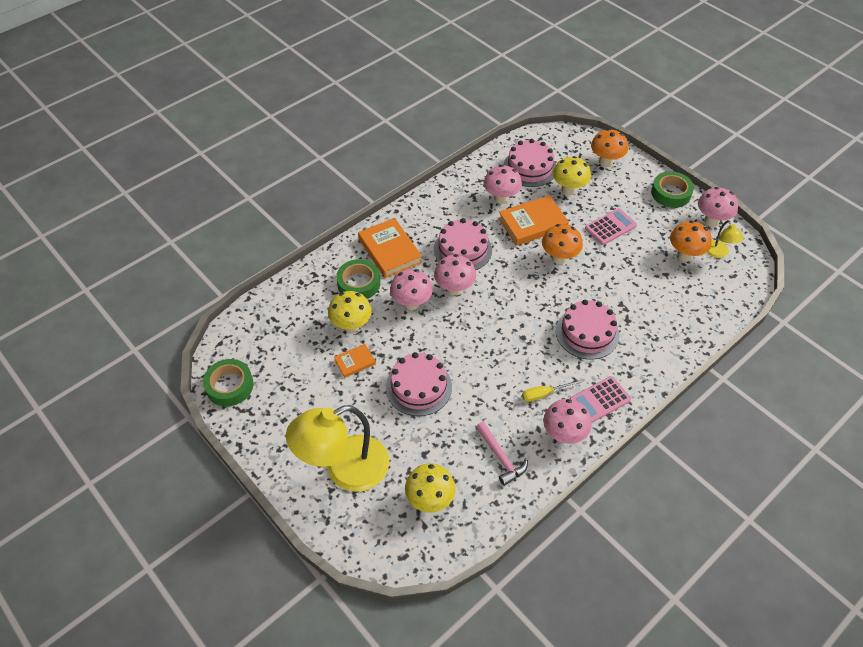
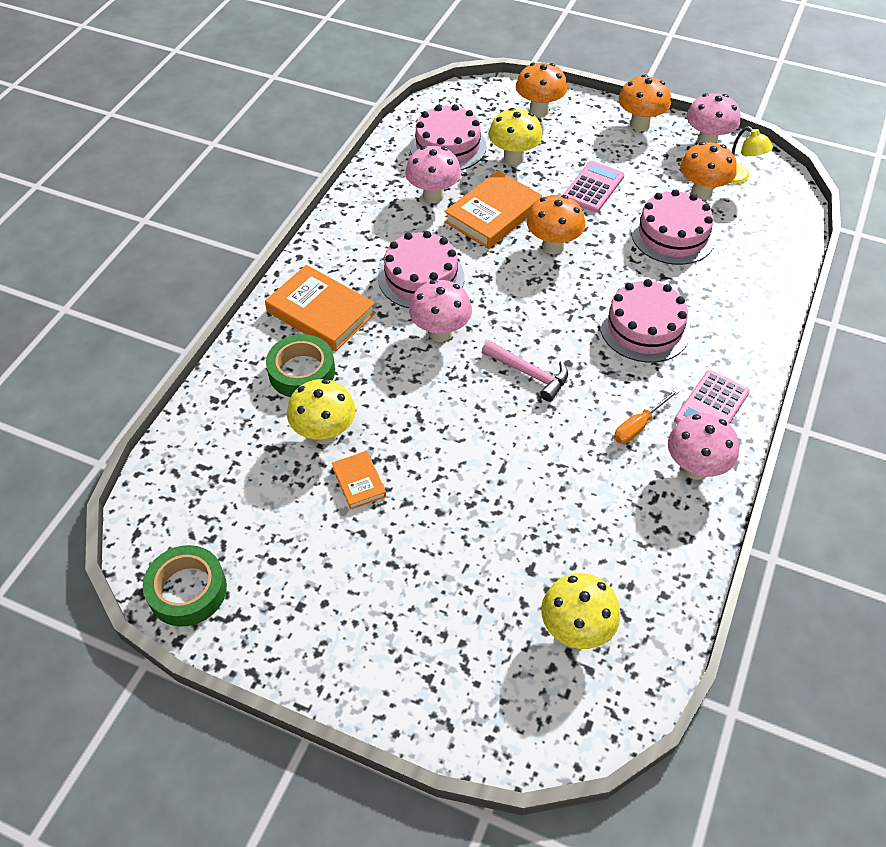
camera: 25 degrees left, 0 degrees up
yellow lamp [286,405,389,492] -> none
orange book [334,344,376,378] -> orange book turned 60 degrees counterclockwise [332,451,386,510]
pink cake [386,352,452,416] -> pink cake moved to [631,189,715,265]
pink mushroom [390,269,433,310] -> none
pink hammer [476,422,528,486] -> pink hammer moved to [482,340,568,402]
yellow screwdriver [522,379,582,402] -> orange screwdriver [614,388,679,444]
green tape [651,171,694,208] -> orange mushroom [618,75,671,131]

